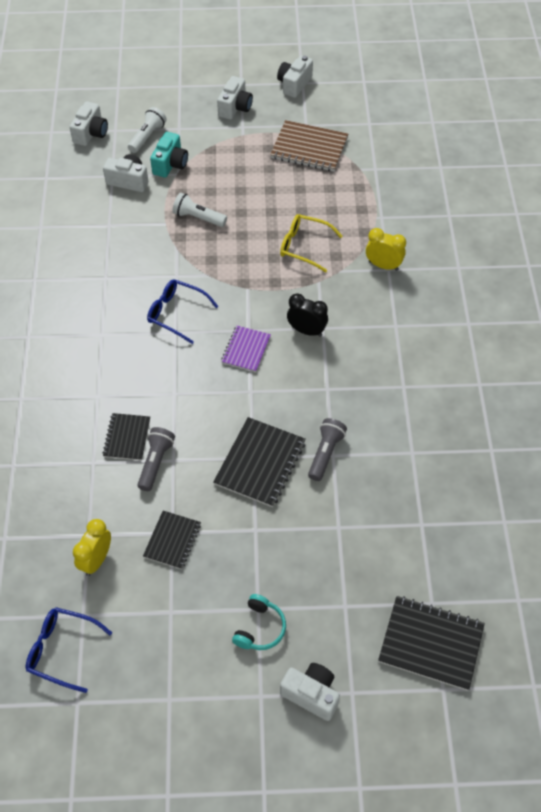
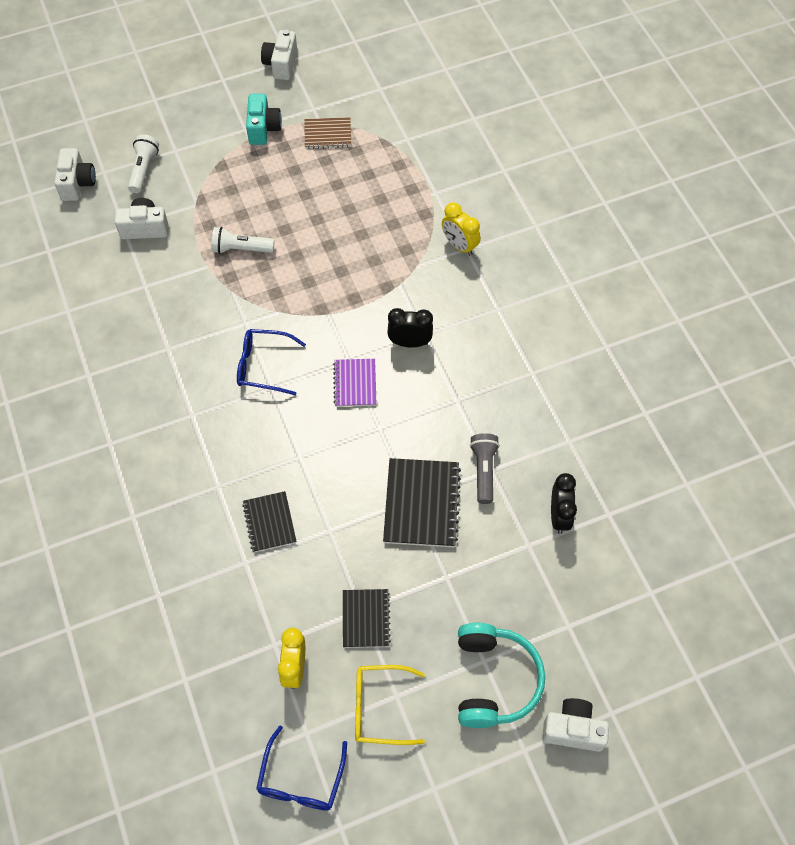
camera: 20 degrees left, 5 degrees up
blue glasses [26,607,112,693] -> blue glasses turned 75 degrees counterclockwise [256,726,347,810]
grey flashlight [137,427,175,491] -> none
turquoise camera [150,132,188,178] -> turquoise camera moved to [246,94,282,145]
white camera [217,76,253,120] -> none
turquoise headphones [232,594,286,650] -> turquoise headphones [458,623,545,728], size x1.72
brown notebook [270,120,348,172] -> brown notebook [304,117,351,149], size x0.62
yellow glasses [280,214,343,272] -> yellow glasses moved to [355,665,425,745]
yellow clock [366,228,406,271] -> yellow clock turned 135 degrees counterclockwise [442,203,480,256]
black notebook [378,596,485,691] -> none
none -> black clock [551,473,577,534]

